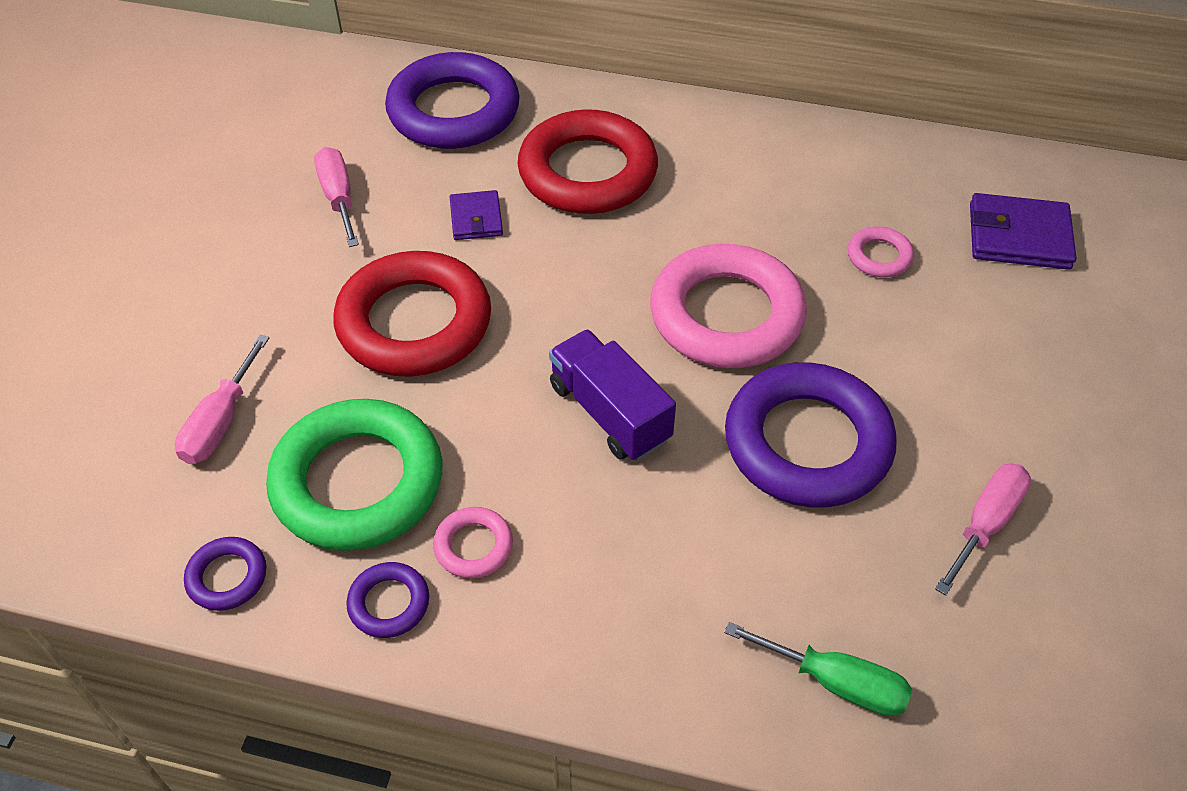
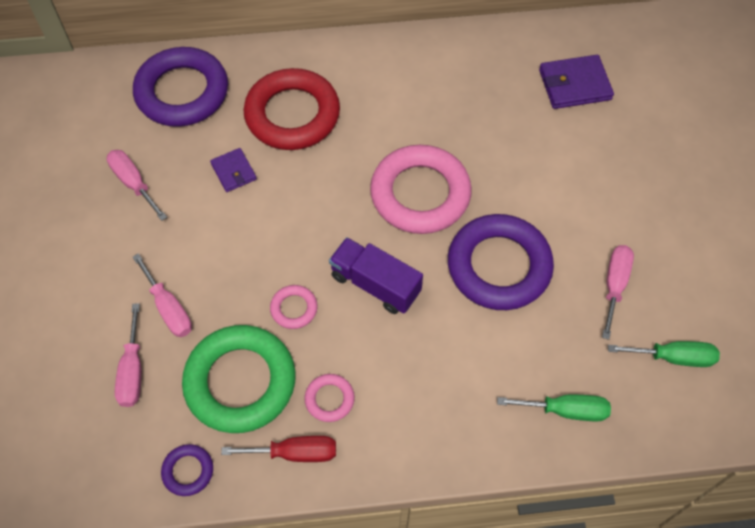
camera: 20 degrees left, 10 degrees up
red ring [333,251,491,377] -> none
purple ring [346,562,429,638] -> red screwdriver [221,436,336,462]
pink ring [848,226,914,277] -> pink ring moved to [270,285,318,329]
none -> pink screwdriver [133,253,192,337]
none -> green screwdriver [608,341,720,367]

